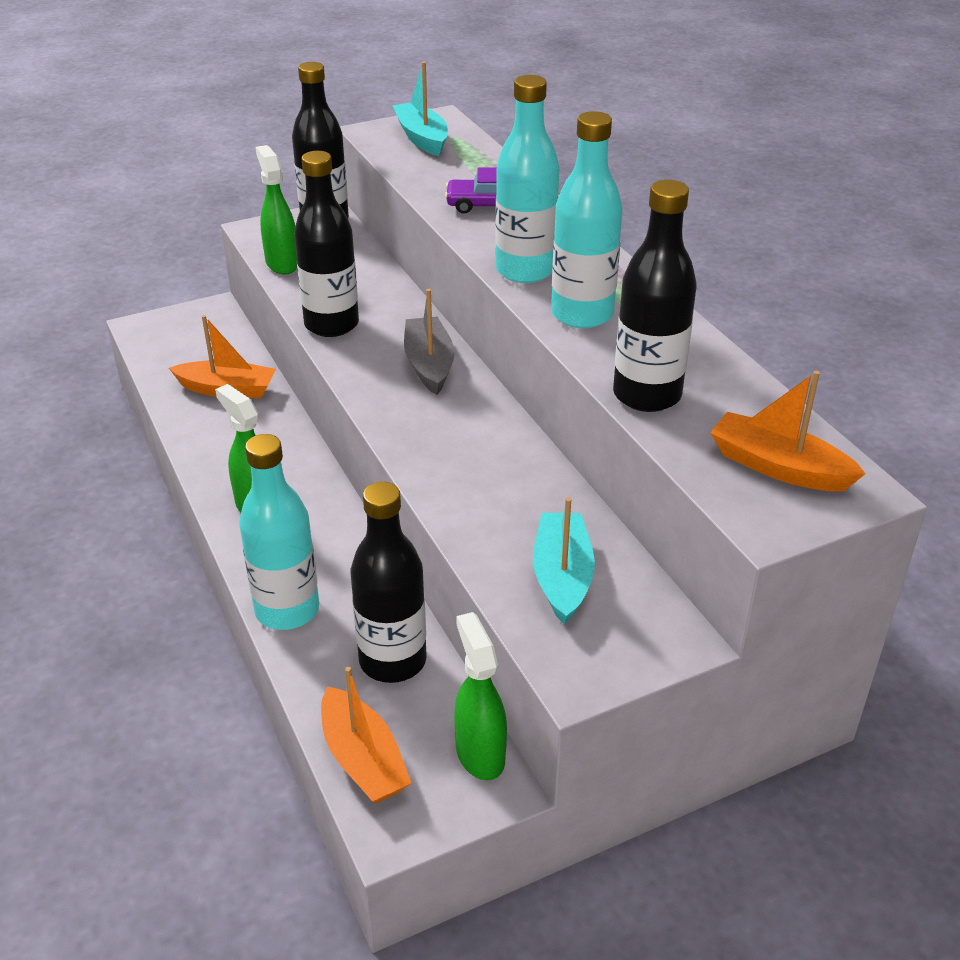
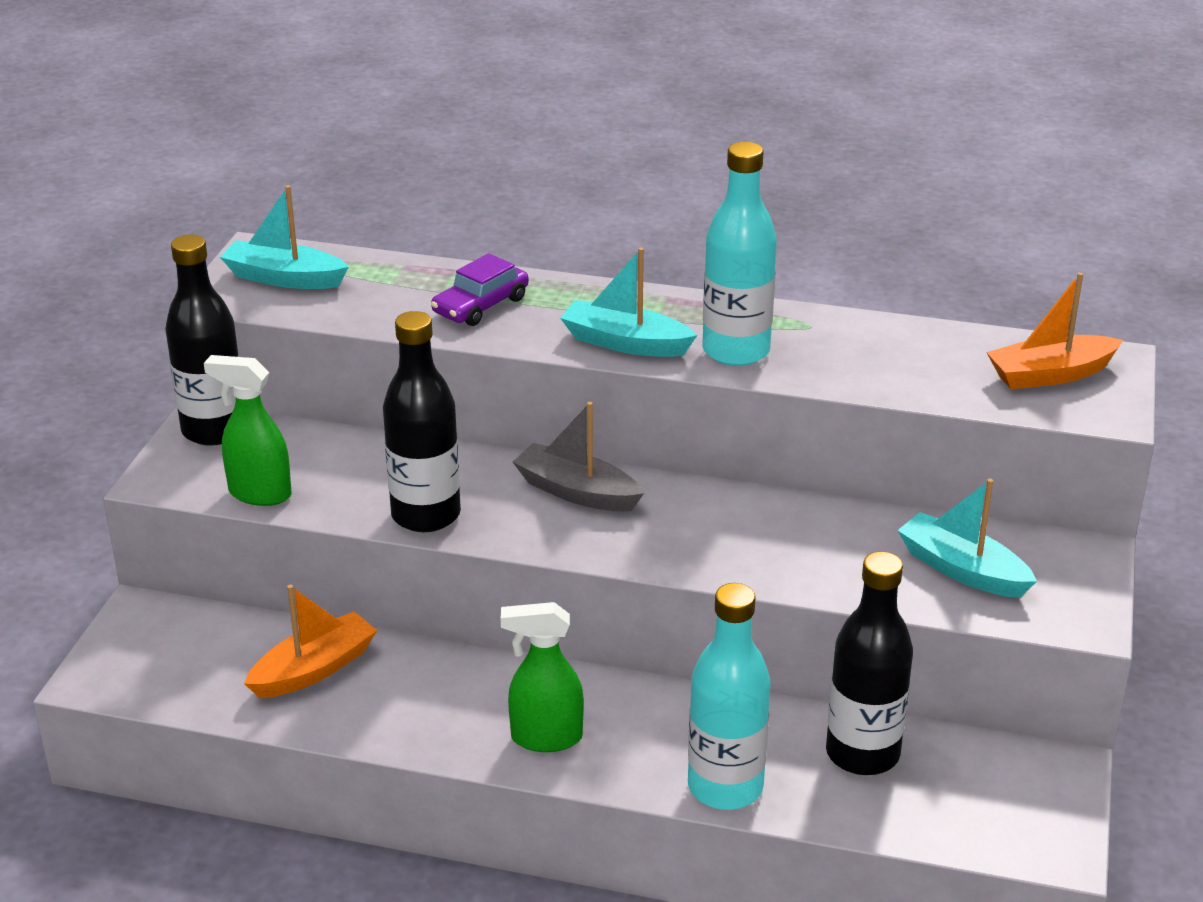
camera: 50 degrees left, 5 degrees down
orange boat [321,667,412,804] -> none
green spray bottle [454,612,507,781] -> none
turquoise bottle [495,75,560,283] -> turquoise boat [560,247,698,357]
black bottle [613,180,697,412] -> none

